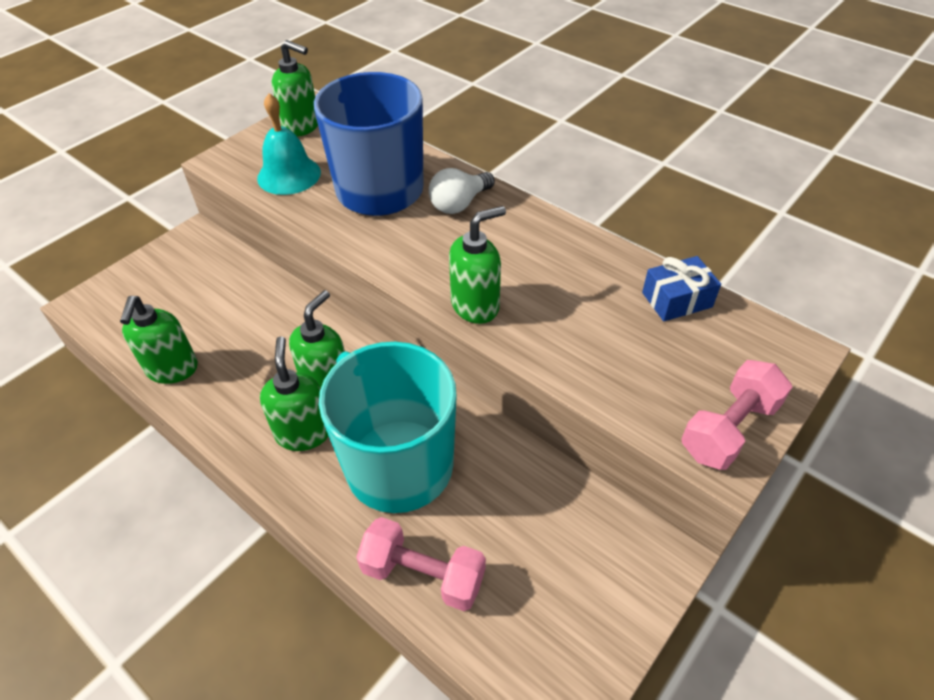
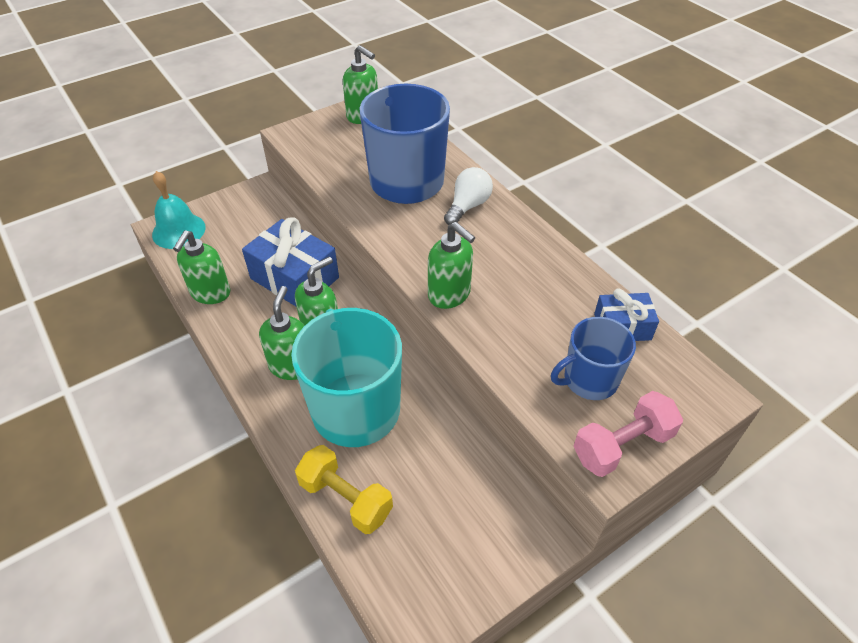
camera: 15 degrees right, 0 degrees up
turquoise bell [257,93,321,195] -> turquoise bell moved to [152,171,206,249]
pink dumbbell [356,517,486,611] -> yellow dumbbell [295,445,393,534]
white light bulb [429,168,495,214] -> white light bulb turned 150 degrees clockwise [444,167,493,225]
green soap dispenser [449,206,506,324] -> green soap dispenser turned 60 degrees clockwise [428,222,475,309]
none -> blue gift [242,217,339,306]
none -> blue mug [551,317,636,400]

